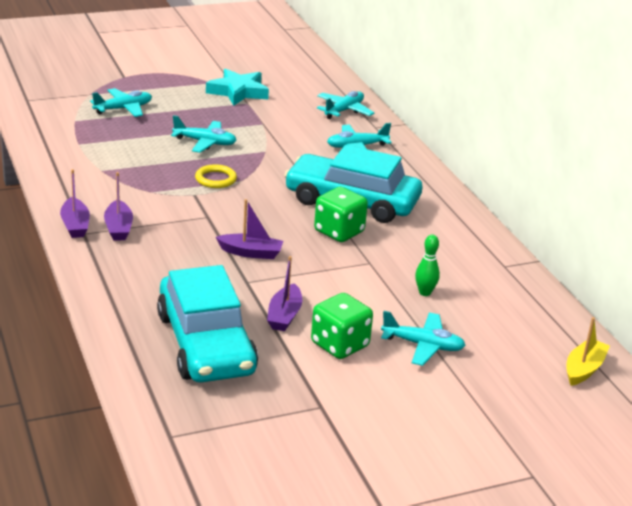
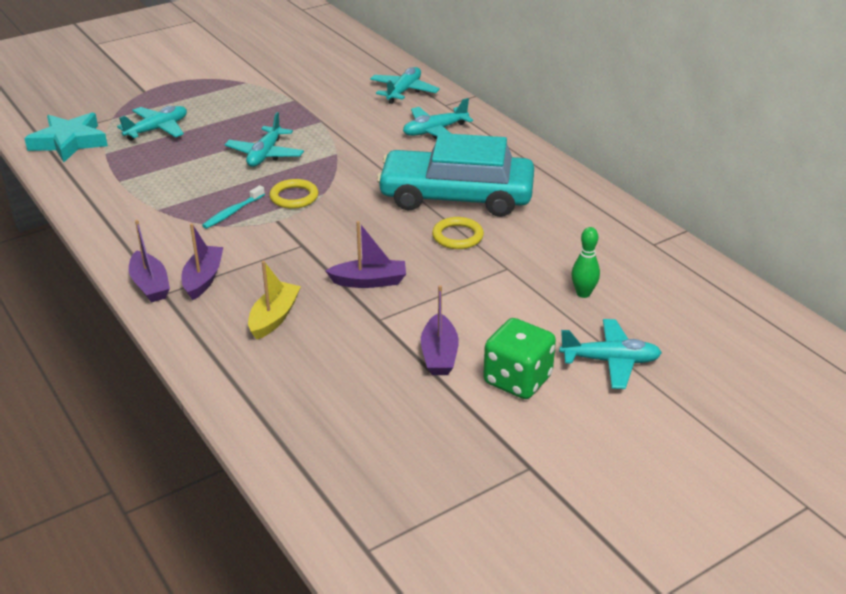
camera: 10 degrees left, 5 degrees up
purple boat [104,172,133,241] -> purple boat turned 150 degrees counterclockwise [181,223,223,300]
turquoise car [157,265,258,382] -> none
turquoise plane [171,115,237,153] -> turquoise plane turned 105 degrees clockwise [224,112,304,167]
turquoise star [206,68,269,106] -> turquoise star moved to [24,113,108,162]
green dice [314,187,368,242] -> yellow ring [432,217,484,249]
yellow boat [566,317,610,386] -> yellow boat moved to [248,261,301,340]
none -> turquoise toothbrush [202,185,265,229]

